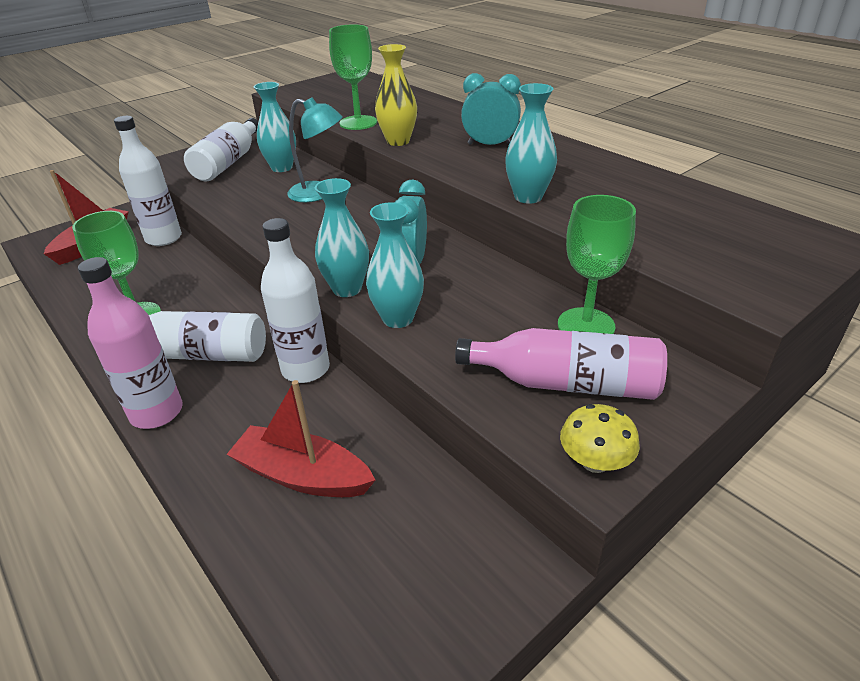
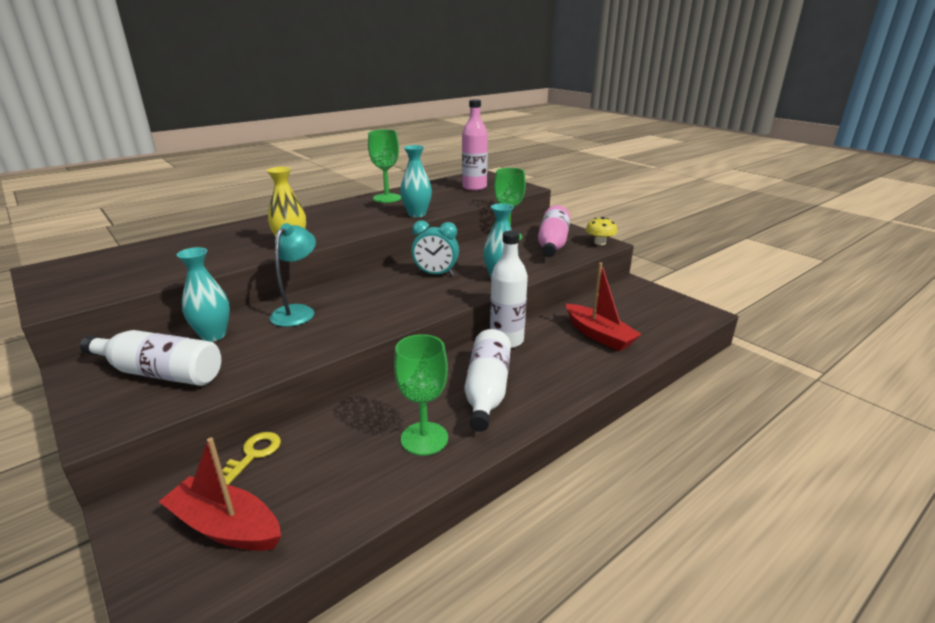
camera: 90 degrees left, 10 degrees down
pink bottle [78,257,183,429] -> pink bottle moved to [462,99,488,191]
white bottle [114,116,182,246] -> yellow key [222,432,281,485]
red boat [227,380,375,497] -> red boat turned 60 degrees counterclockwise [566,262,642,351]
turquoise vase [315,178,369,297] -> none
green goblet [329,24,377,130] -> green goblet moved to [368,129,401,203]
turquoise clock [461,73,521,145] -> none

